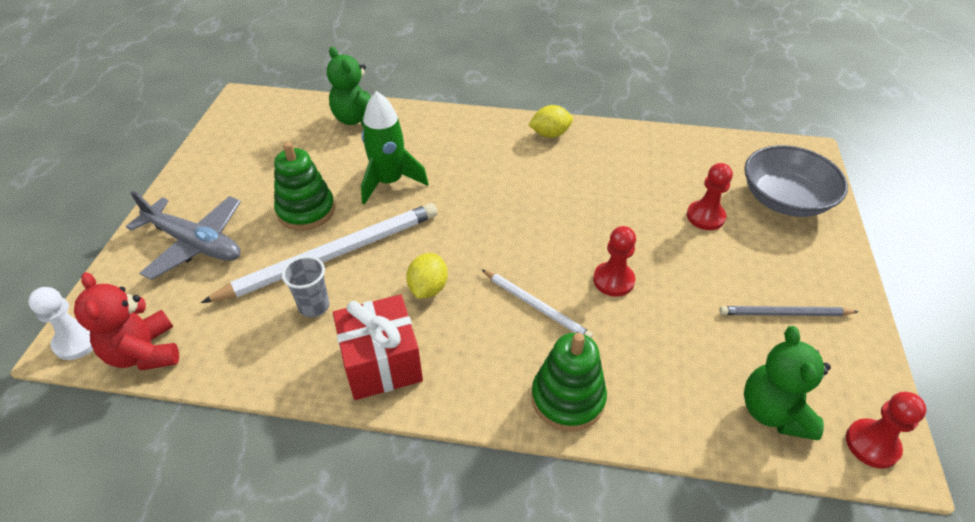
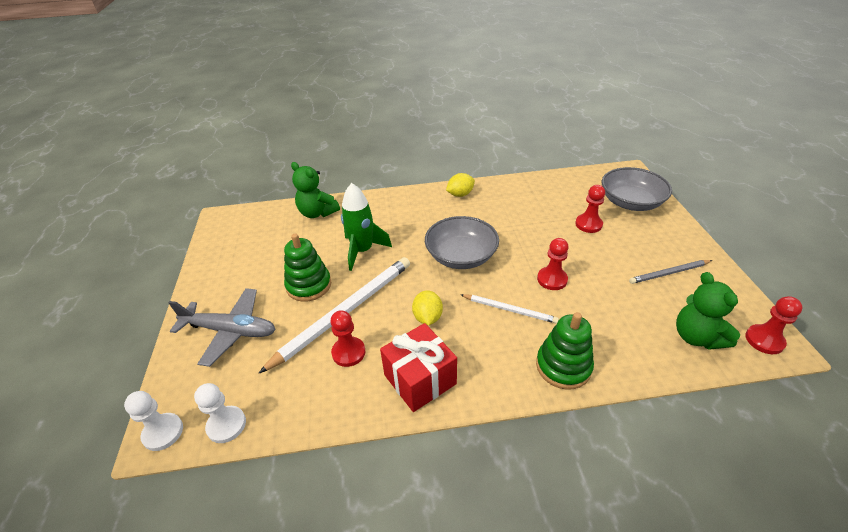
camera: 15 degrees left, 5 degrees down
red teddy bear [74,272,179,371] -> white pawn [194,383,246,443]
grey cup [282,256,329,317] -> red pawn [330,310,365,367]
none -> grey bowl [425,216,499,269]

